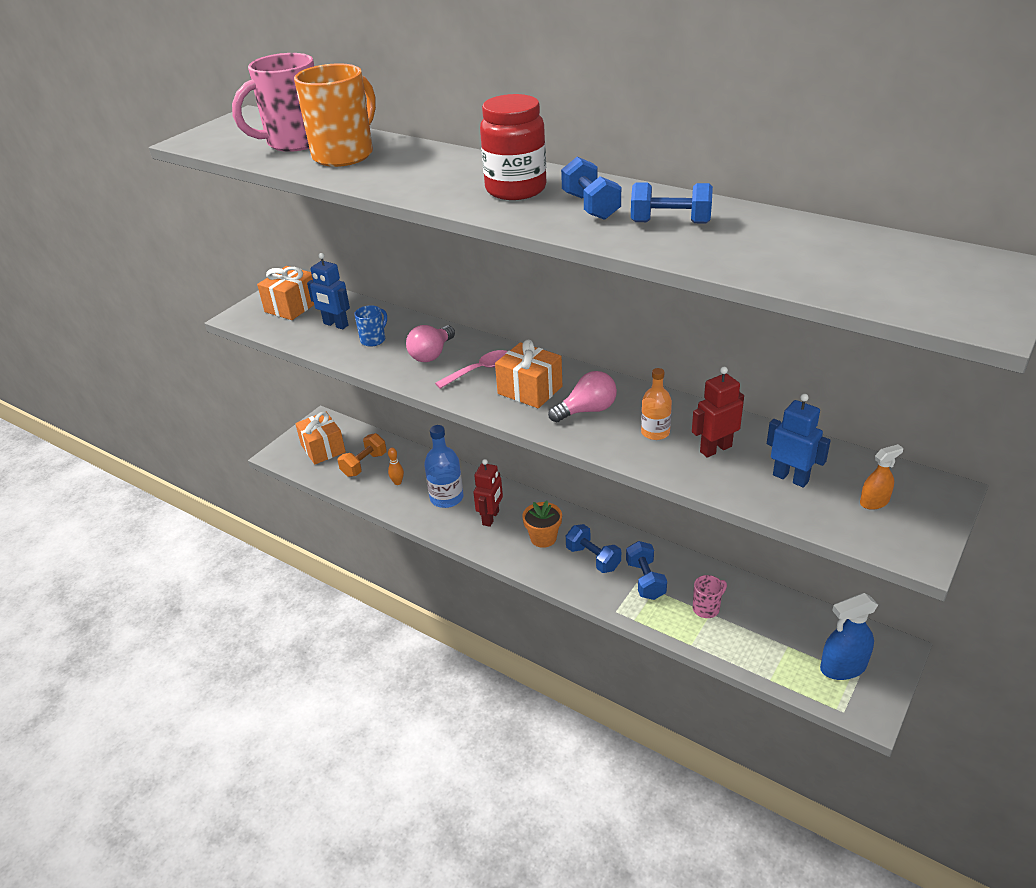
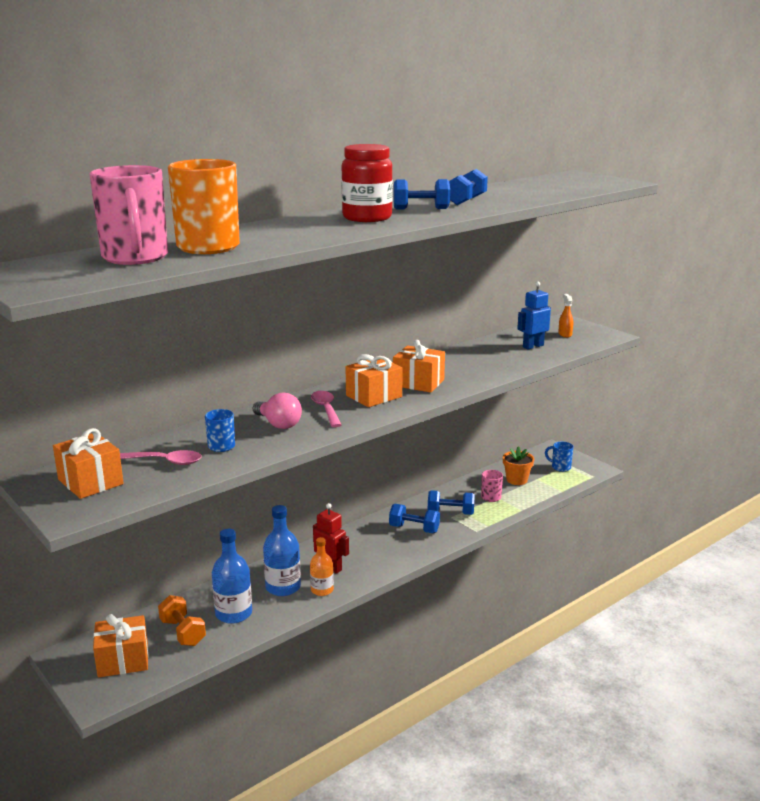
camera: 75 degrees left, 15 degrees down
blue robot [307,253,350,329] -> pink spoon [120,450,202,465]
orange bowling pin [388,448,404,485] -> blue bottle [212,529,252,624]
orange flower pot [522,500,562,548] -> orange flower pot moved to [503,446,534,485]
pink light bulb [548,371,617,422] -> orange gift [393,340,445,393]
blue dumbbell [566,524,621,573] -> blue dumbbell turned 45 degrees clockwise [389,504,440,533]
orange bottle [641,368,672,440] -> orange bottle moved to [310,537,334,596]
red robot [692,367,744,458] -> none
blue spray bottle [820,593,878,680] -> blue mug [545,442,574,472]

